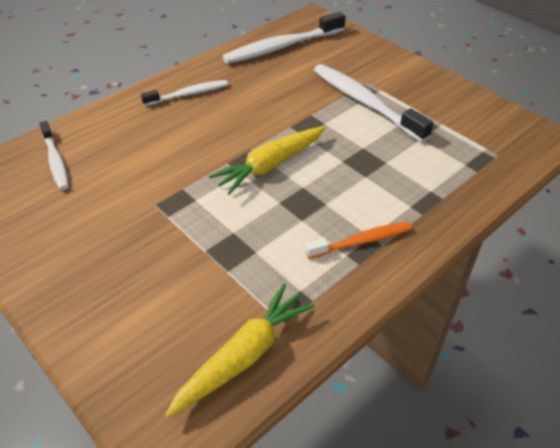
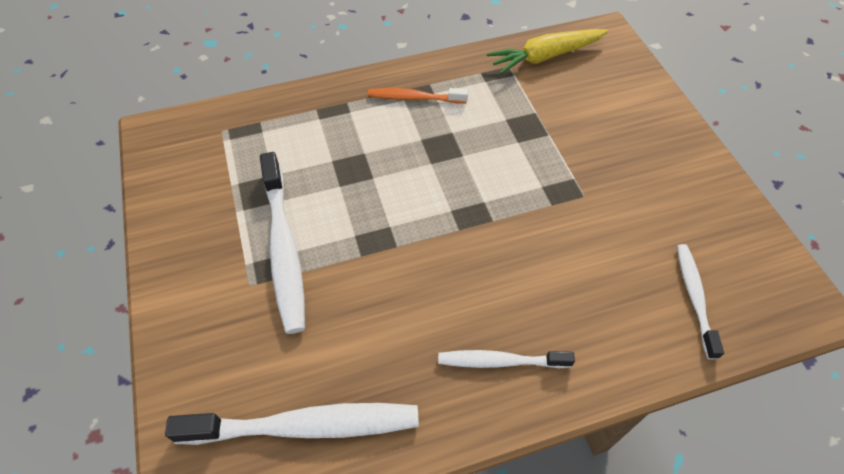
camera: 155 degrees left, 10 degrees up
yellow carrot [209,126,326,195] -> none

